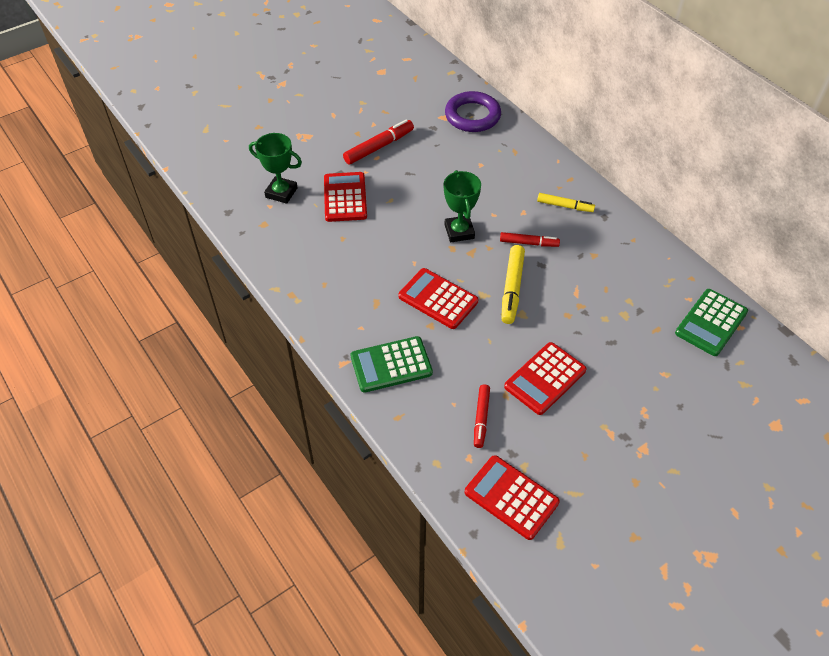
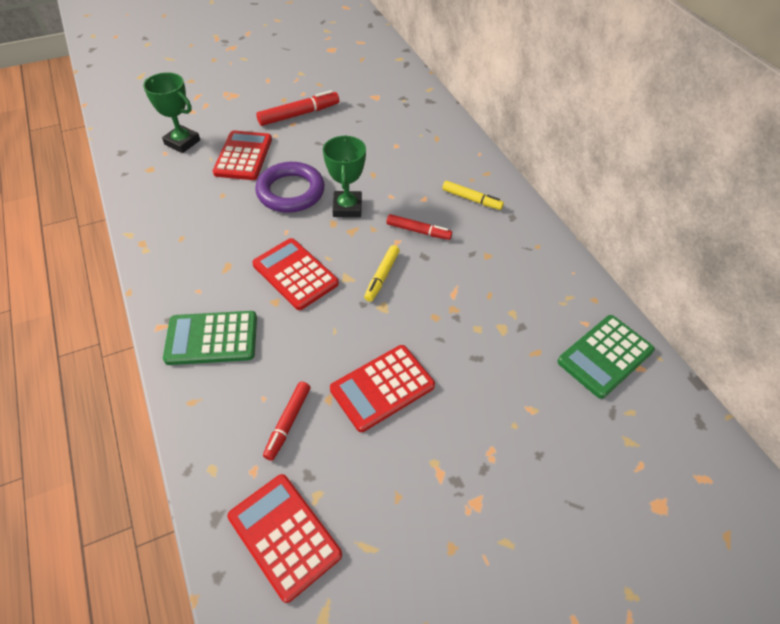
camera: 10 degrees right, 0 degrees up
purple ring [445,91,501,132] -> purple ring moved to [255,162,325,213]
yellow marker [501,245,525,324] -> yellow marker [364,245,400,302], size x0.66

